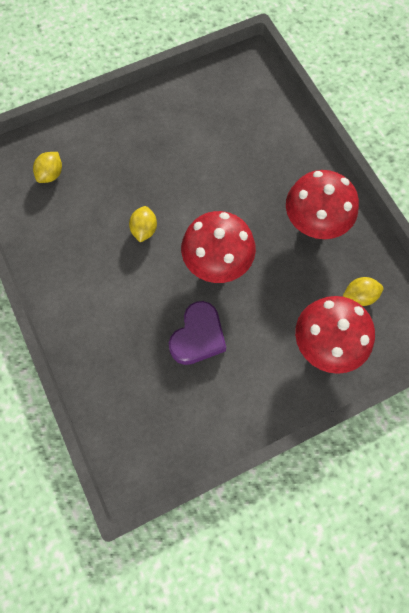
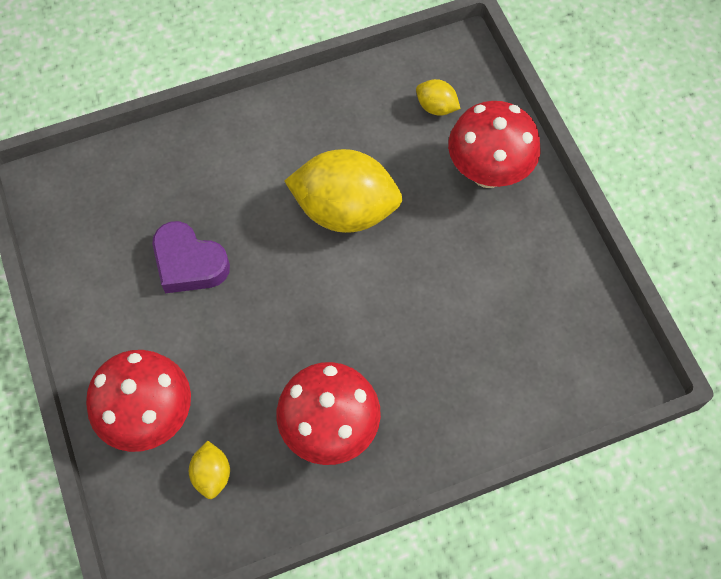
camera: 95 degrees right, 5 degrees down
yellow lemon [129,206,157,242] -> yellow lemon [284,149,402,233], size x2.23
red mushroom [181,211,256,283] -> red mushroom moved to [448,101,540,188]

